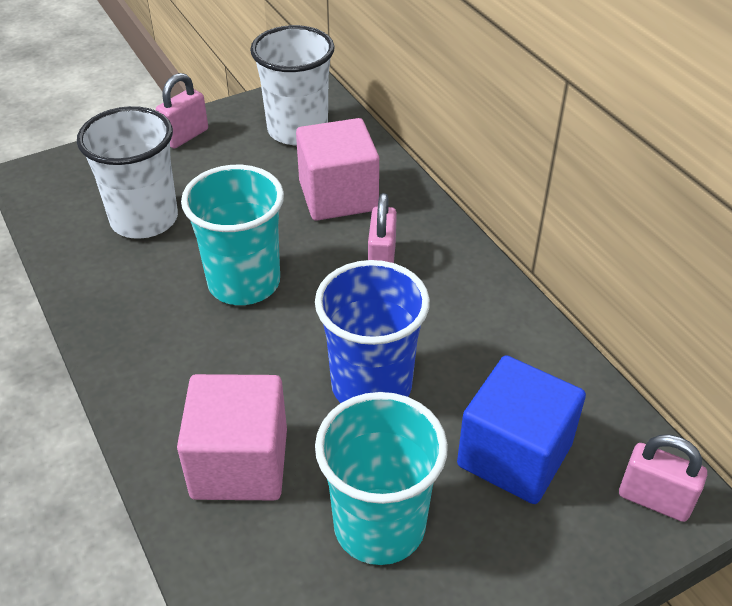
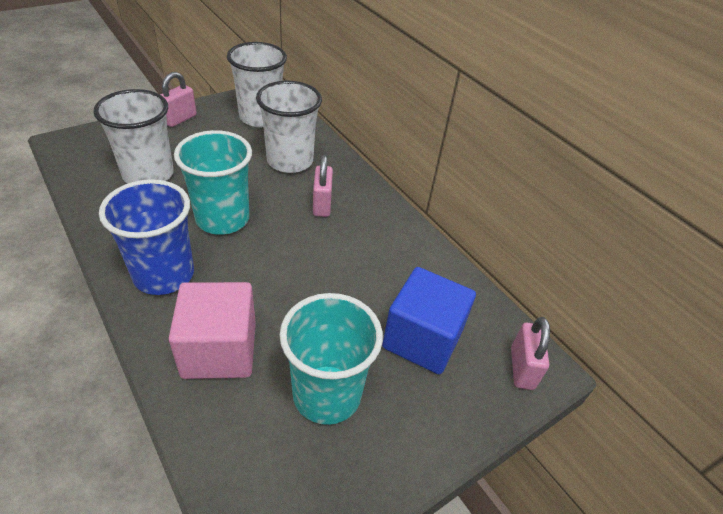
camera: 10 degrees left, 0 degrees up
pink cube [296,118,379,221] -> white cup [256,81,322,173]
blue cup [315,260,430,403] -> blue cup moved to [99,179,194,295]
pink padlock [619,435,707,522] -> pink padlock turned 75 degrees clockwise [511,317,550,390]

